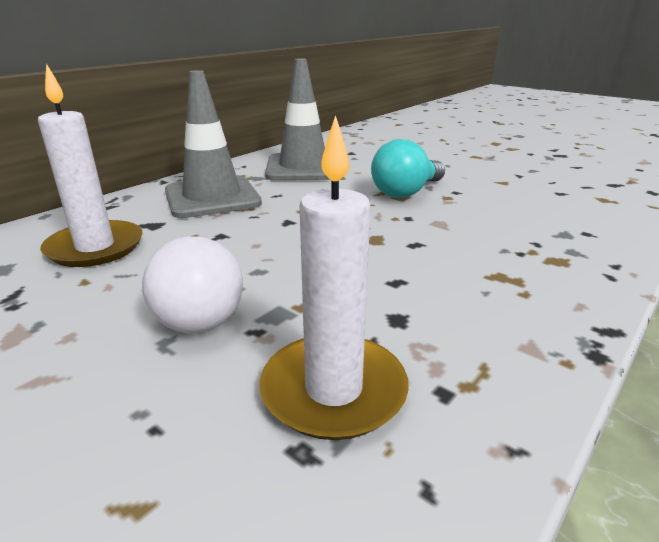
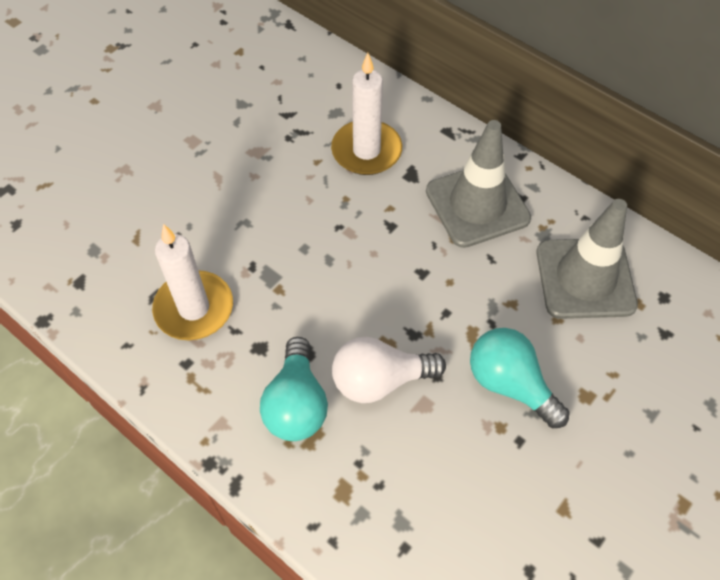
camera: 90 degrees right, 30 degrees up
white light bulb [142,236,243,333] -> white light bulb moved to [332,337,446,403]
none -> turquoise light bulb [260,337,328,441]

